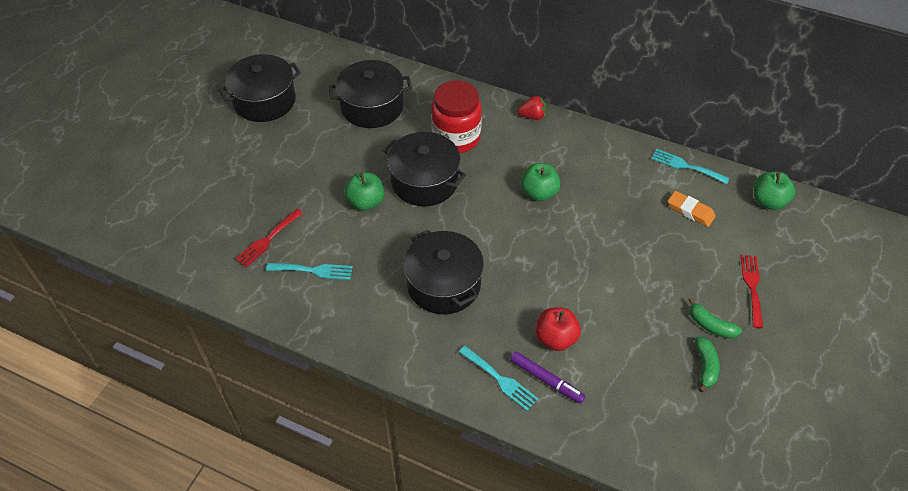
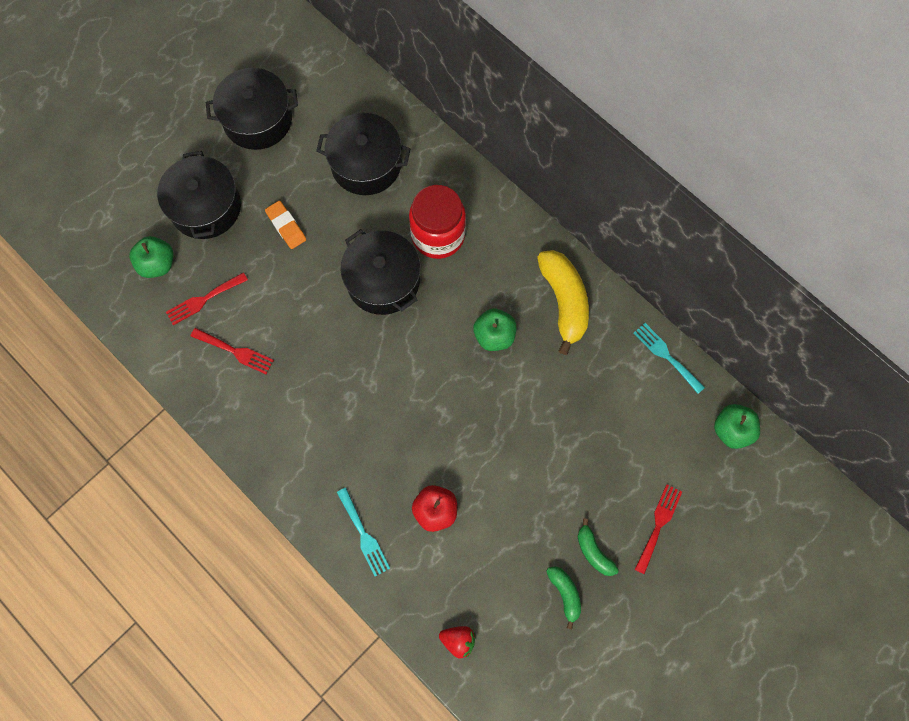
camera: 20 degrees right, 20 degrees up
turquoise fork [266,263,353,280] -> red fork [190,328,274,374]
green apple [344,172,384,211] -> green apple moved to [129,236,173,278]
black pot [403,230,484,315] -> black pot moved to [157,151,241,239]
purple marker [510,352,585,404] -> none
red strawberry [518,96,546,120] -> red strawberry moved to [439,626,475,658]
orange eraser [668,191,716,227] -> orange eraser moved to [265,201,306,249]
green banana [695,337,720,392] -> green banana turned 45 degrees counterclockwise [546,566,581,629]
none -> yellow banana [537,250,589,355]

